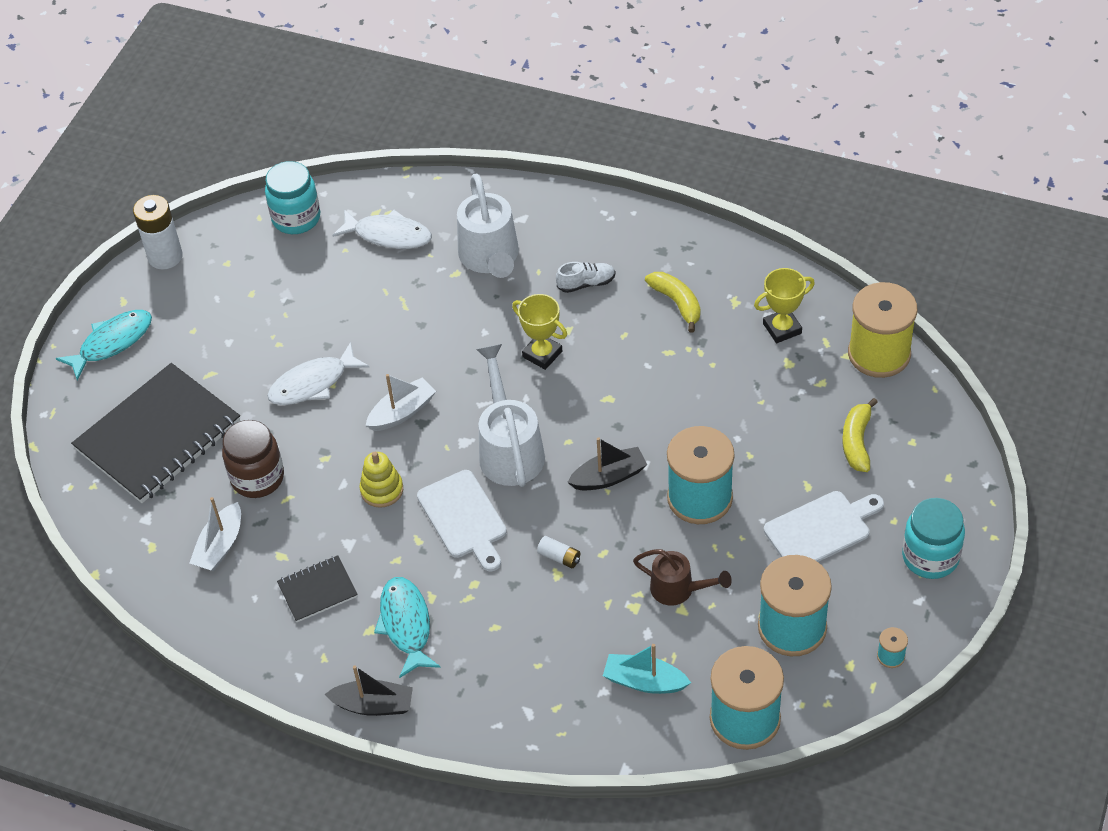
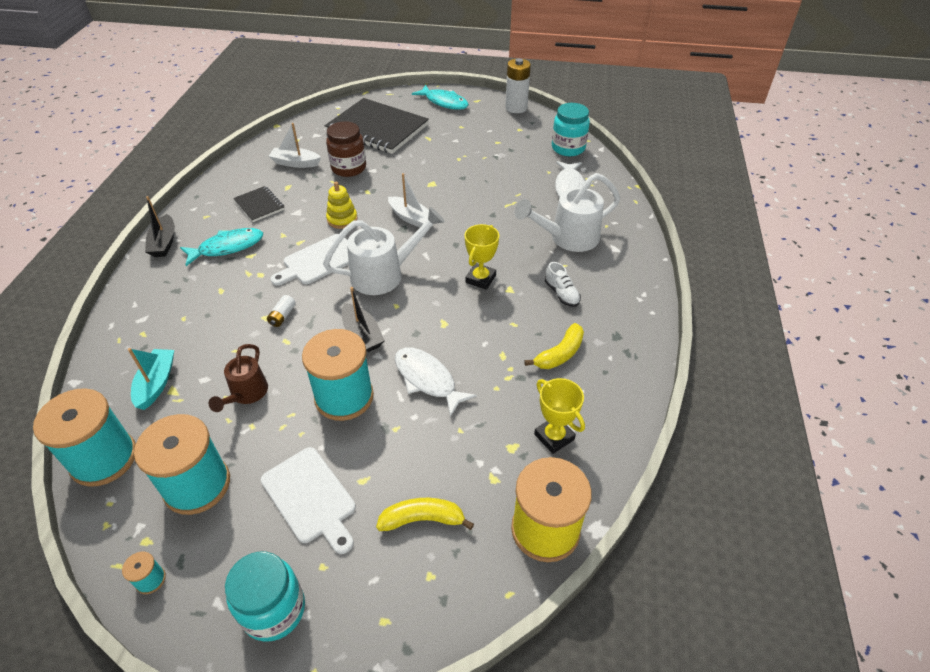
camera: 75 degrees right, 5 degrees down
white fish [267,342,370,405] -> white fish moved to [395,347,477,417]

